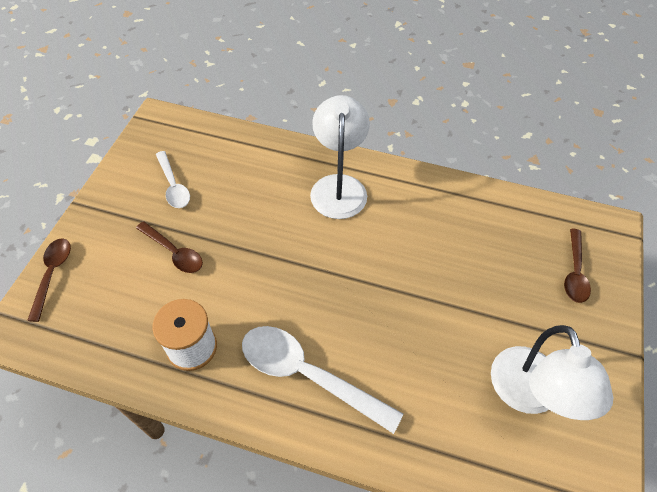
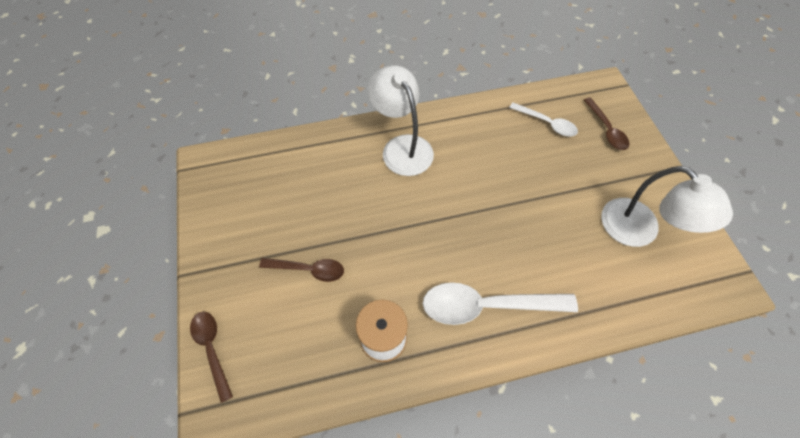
camera: 30 degrees left, 5 degrees up
white spoon [156,151,190,208] -> white spoon moved to [509,102,578,136]

